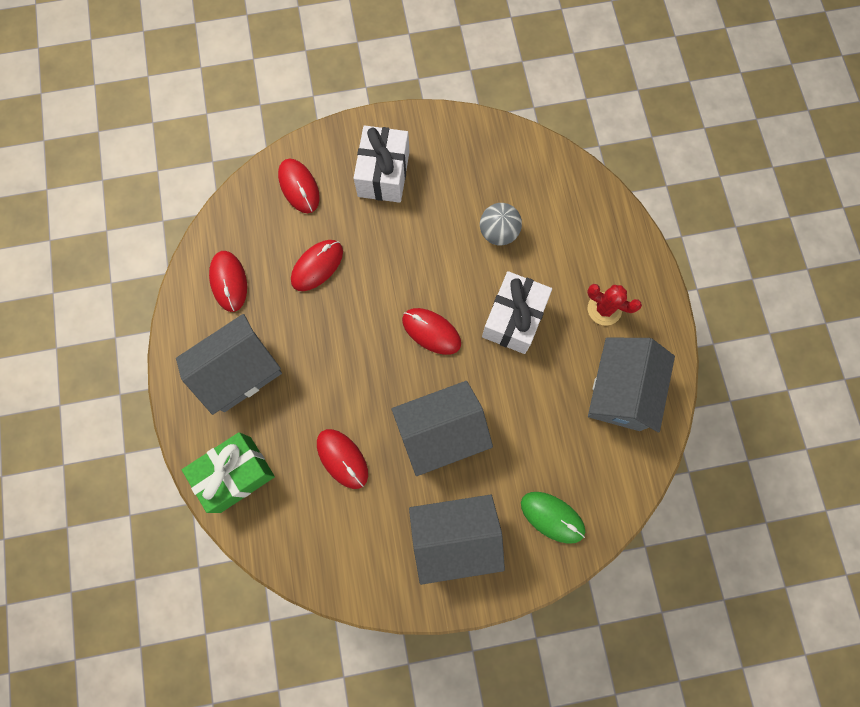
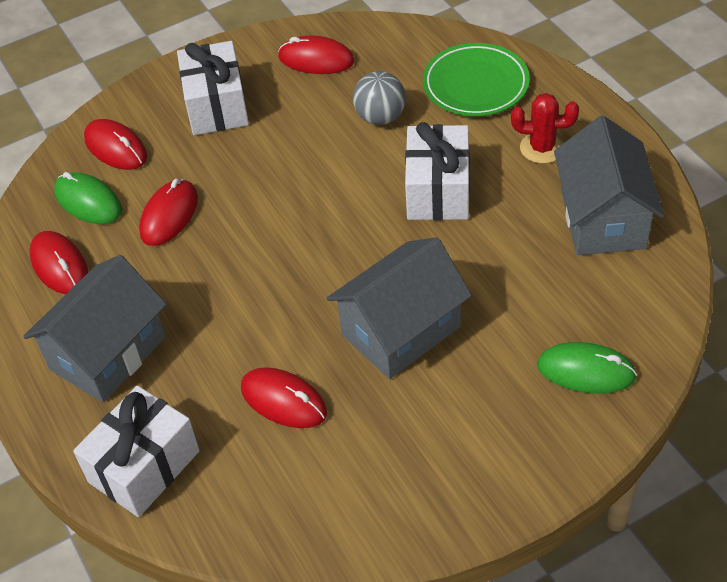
camera: 15 degrees left, 25 degrees down
green gift [182,432,275,513] -> white gift [73,386,200,517]
red mouse [402,308,461,355] -> red mouse moved to [278,36,354,74]
grey house [409,495,505,585] -> none
none -> green mouse [54,172,122,224]
none -> green plate [423,43,530,116]

